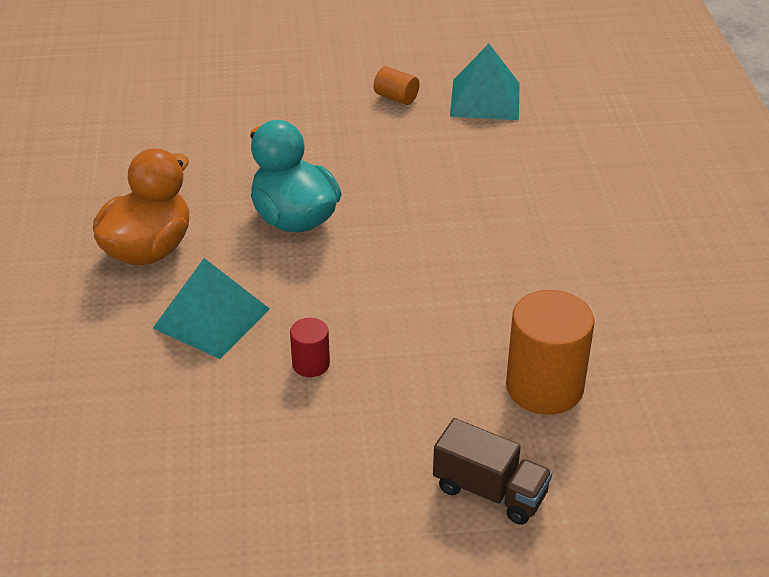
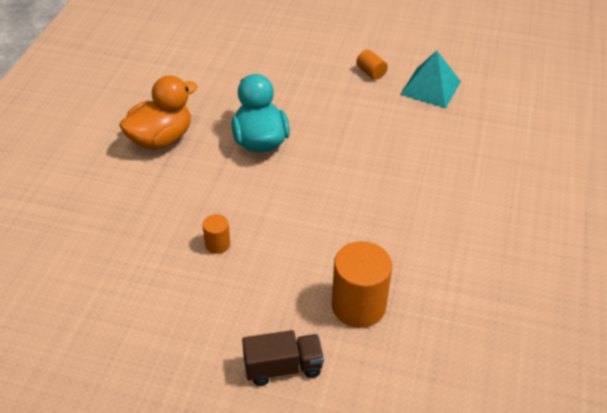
camera: 20 degrees right, 5 degrees up
turquoise pyramid [153,258,270,359] -> none
red cylinder [290,318,330,377] -> orange cylinder [203,214,230,254]
brown truck [433,418,552,525] -> brown truck turned 60 degrees counterclockwise [242,330,324,386]

